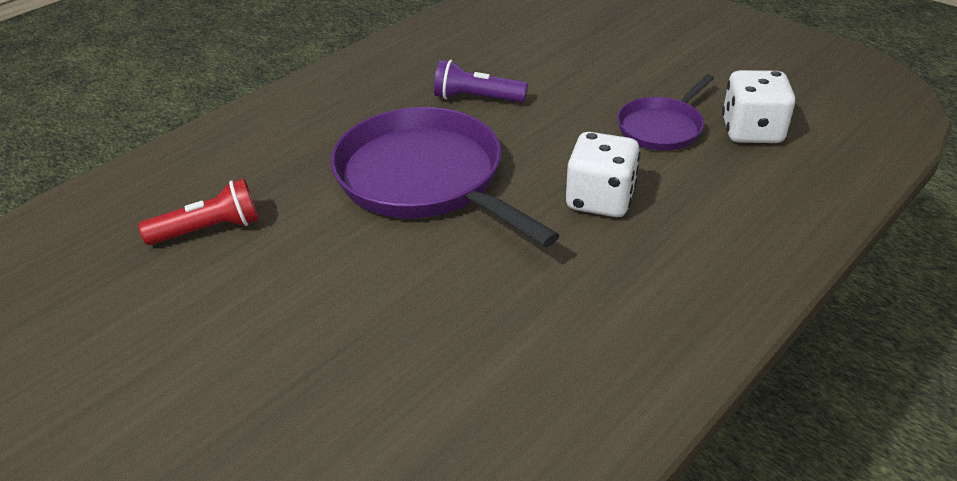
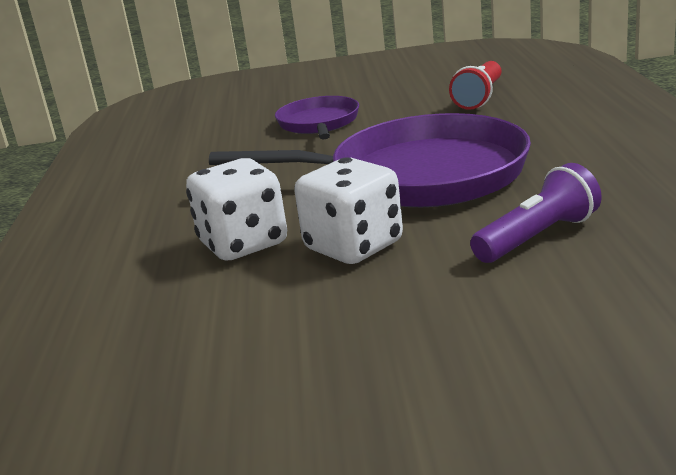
camera: 135 degrees right, 15 degrees down
purple pan [617,74,714,151] -> purple pan moved to [275,96,359,140]
white dice [722,70,795,143] -> white dice moved to [294,157,403,264]

